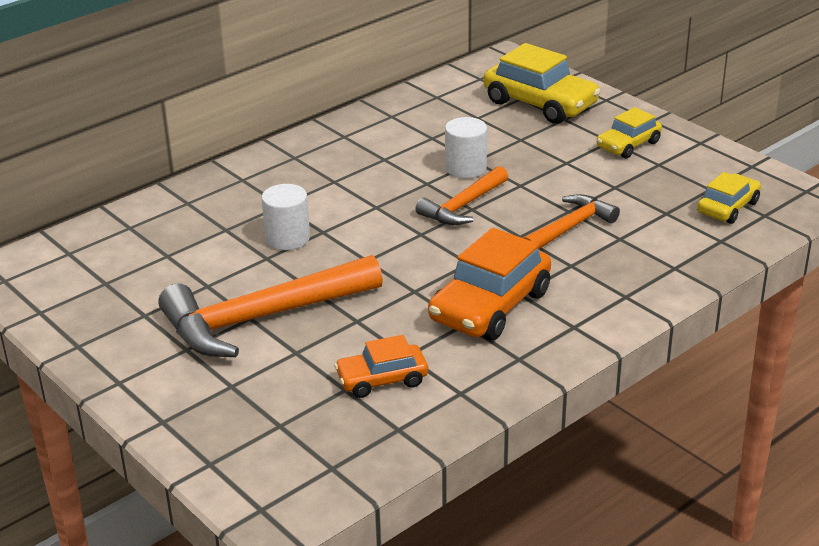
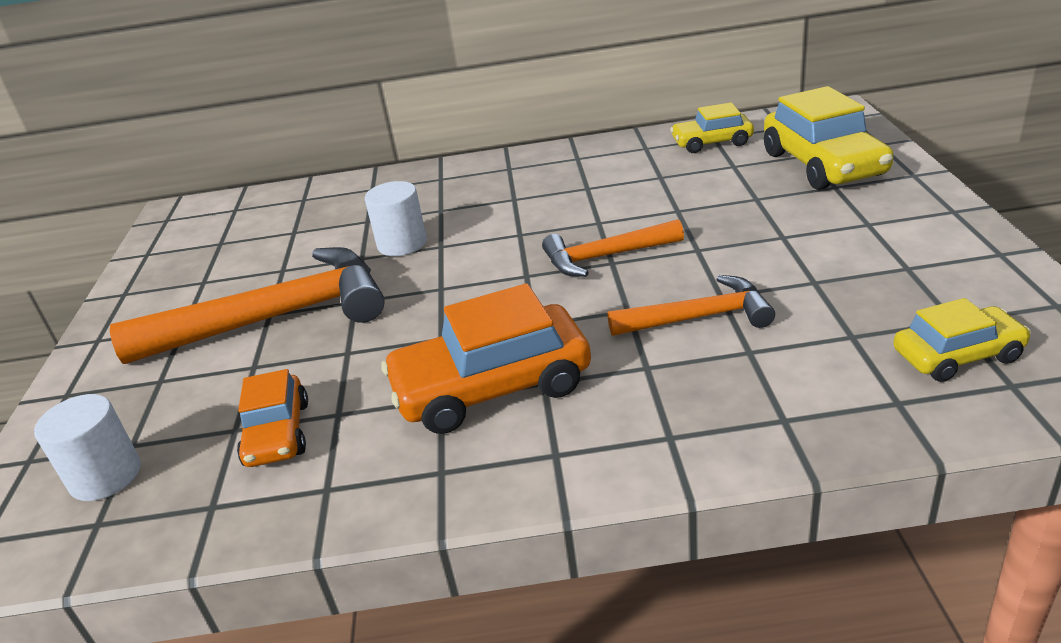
camera: 40 degrees right, 0 degrees up
orange hammer [158,255,383,357] -> orange hammer turned 150 degrees clockwise [110,247,385,364]
orange car [334,335,428,398] -> orange car turned 120 degrees counterclockwise [237,369,308,467]
white cylinder [445,117,487,178] -> white cylinder moved to [34,394,141,501]
yellow car [597,107,662,159] -> yellow car moved to [670,103,754,153]

